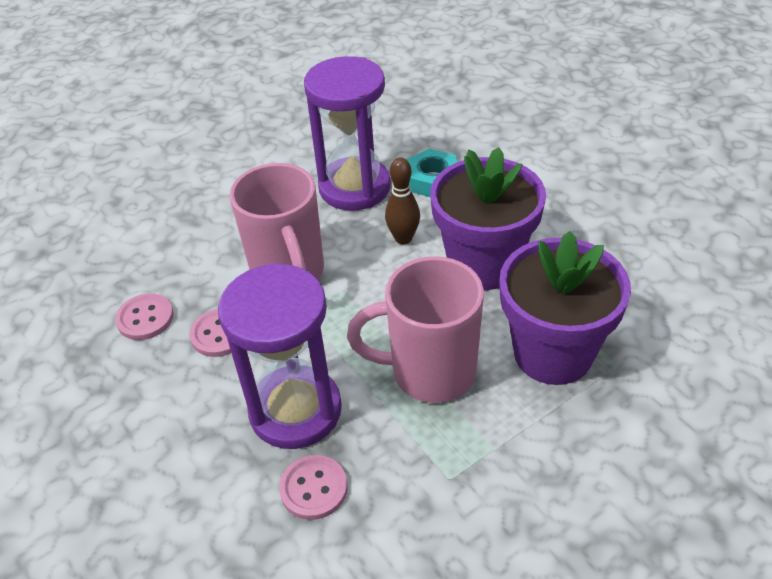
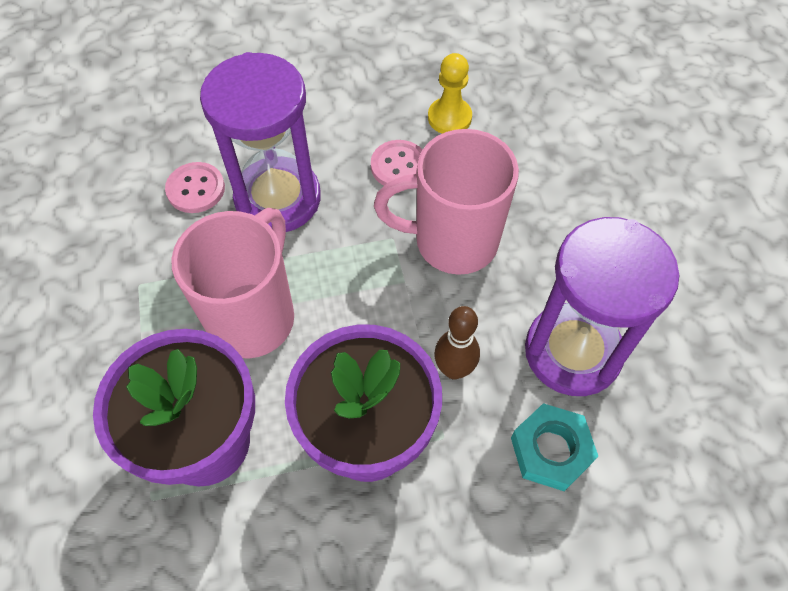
camera: 110 degrees right, 15 degrees up
pink button [115,293,174,340] -> yellow pawn [428,53,472,134]

